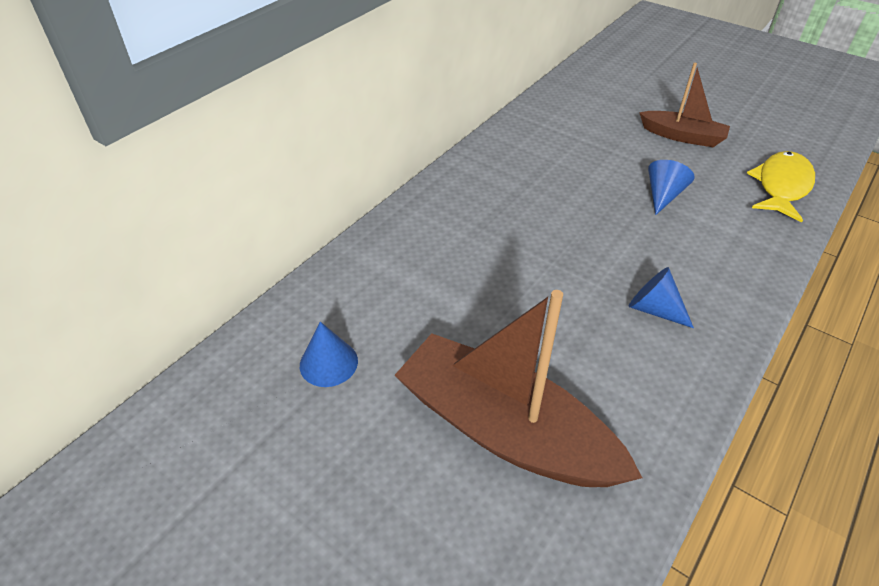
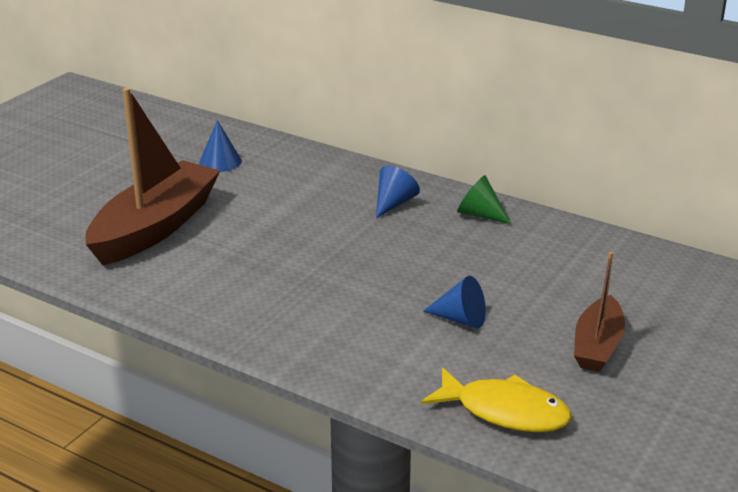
camera: 85 degrees right, 15 degrees down
blue cone [629,267,694,328] -> blue cone moved to [376,166,420,218]
none -> green cone [457,175,511,224]

